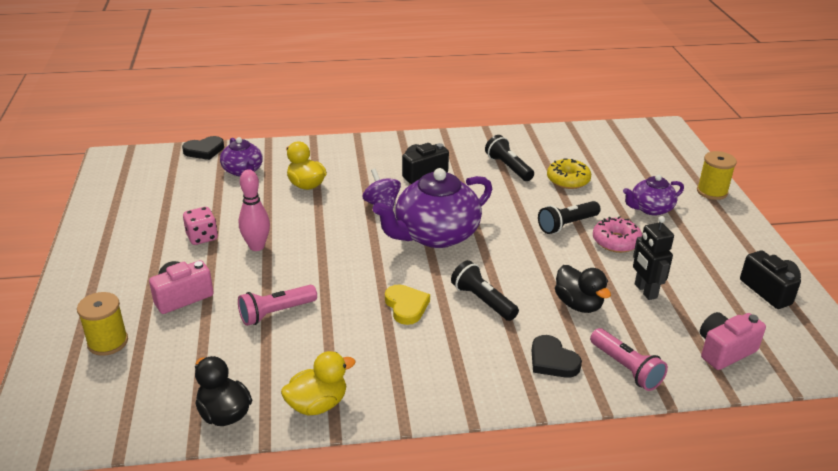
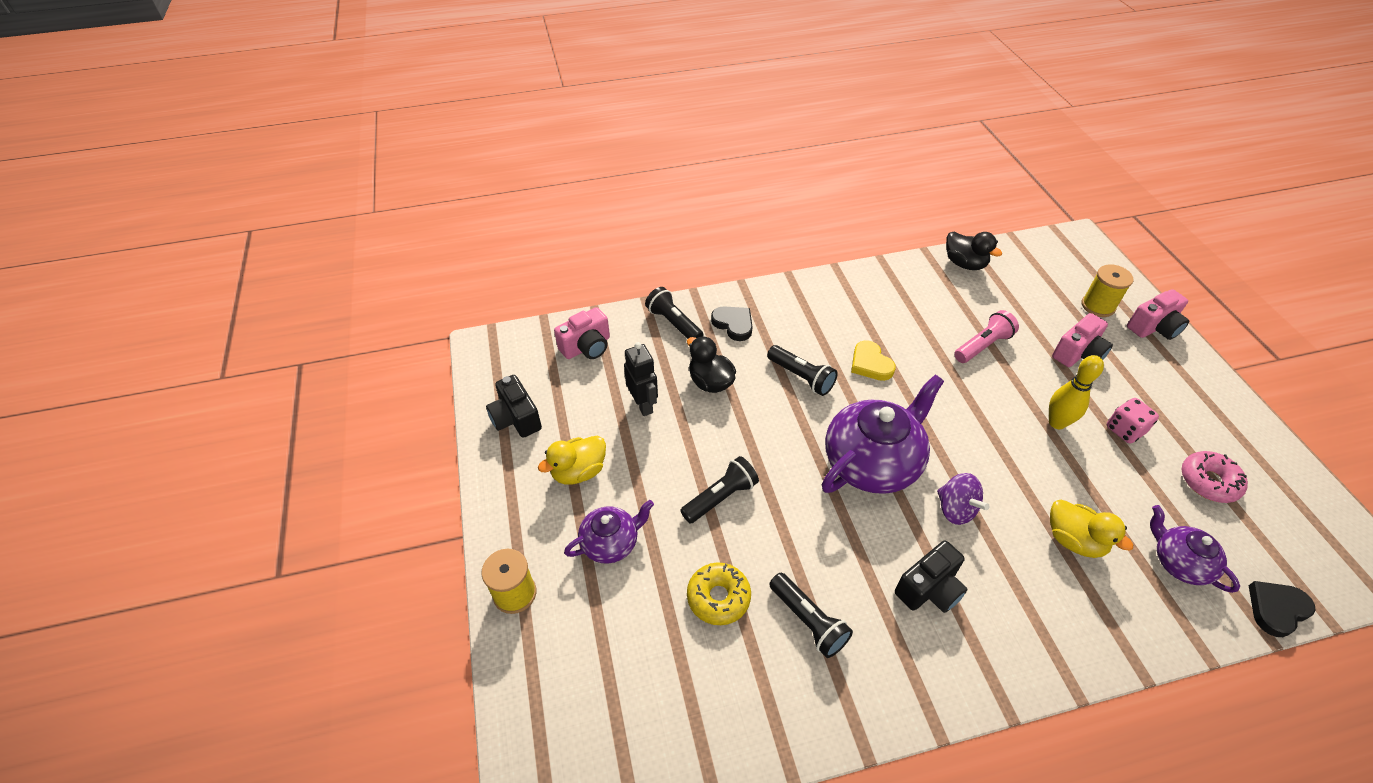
camera: 175 degrees right, 15 degrees up
pink bowling pin [239,169,270,251] -> yellow bowling pin [1049,355,1104,429]
yellow duck [281,351,356,416] -> yellow duck moved to [538,436,606,485]
pink flashlight [590,328,668,391] -> black flashlight [645,287,703,339]
pink donut [593,216,642,253] -> pink donut moved to [1182,451,1248,503]
none -> pink camera [1127,289,1189,340]

